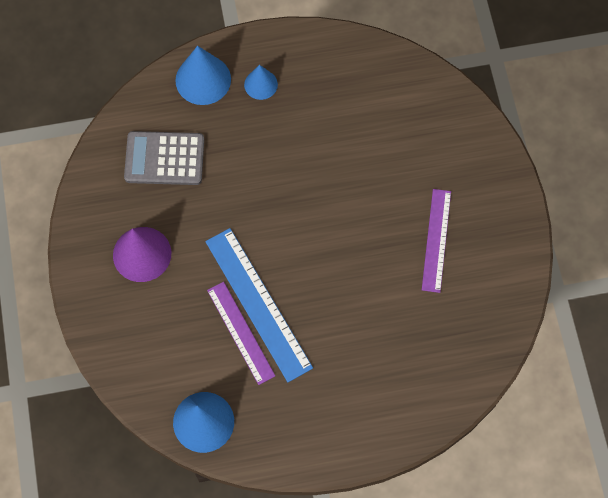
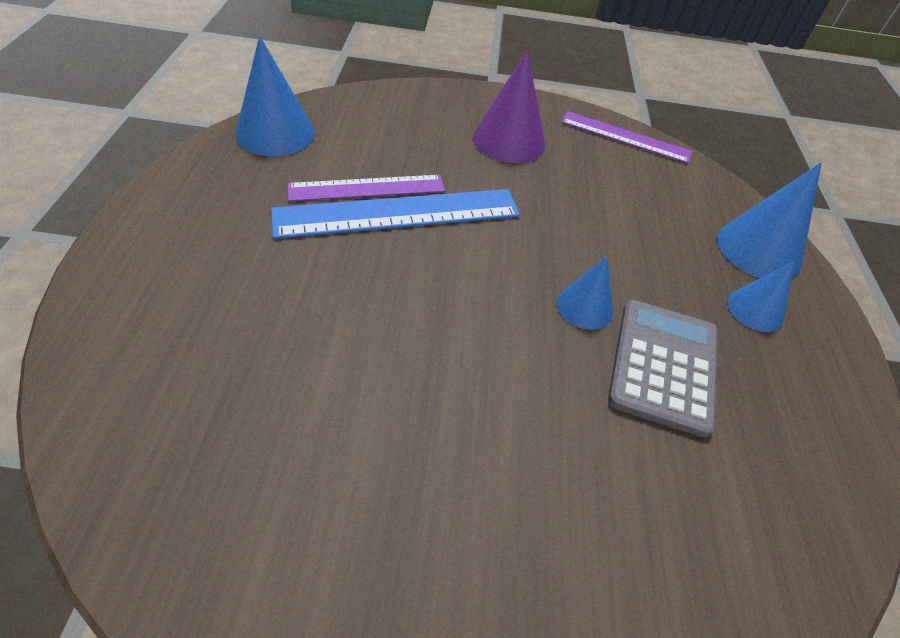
camera: 100 degrees right, 20 degrees down
grey calculator [124,131,204,185] -> grey calculator moved to [608,300,718,437]
purple ruler [422,189,451,293] -> purple ruler moved to [561,111,693,164]
none -> blue cone [557,256,613,330]

